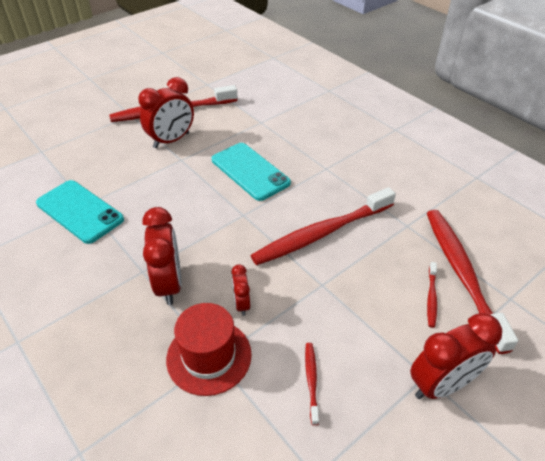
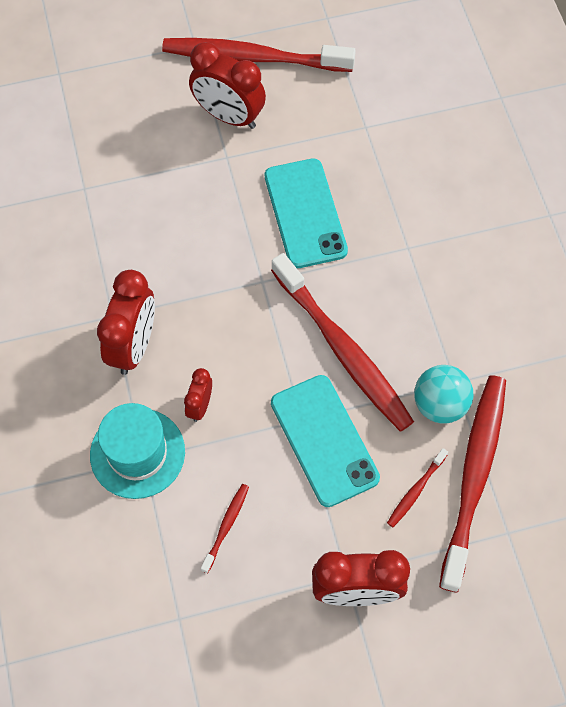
camera: 25 degrees right, 20 degrees up
turquoise phone [36,180,124,244] -> turquoise phone moved to [271,375,380,507]
red clock [138,77,194,148] -> red clock turned 45 degrees clockwise [189,42,266,129]
red hat [166,303,252,396] -> turquoise hat [90,403,185,499]
red toothbrush [250,187,396,265] -> red toothbrush turned 120 degrees counterclockwise [271,253,414,432]
none -> turquoise ball [414,365,473,424]

